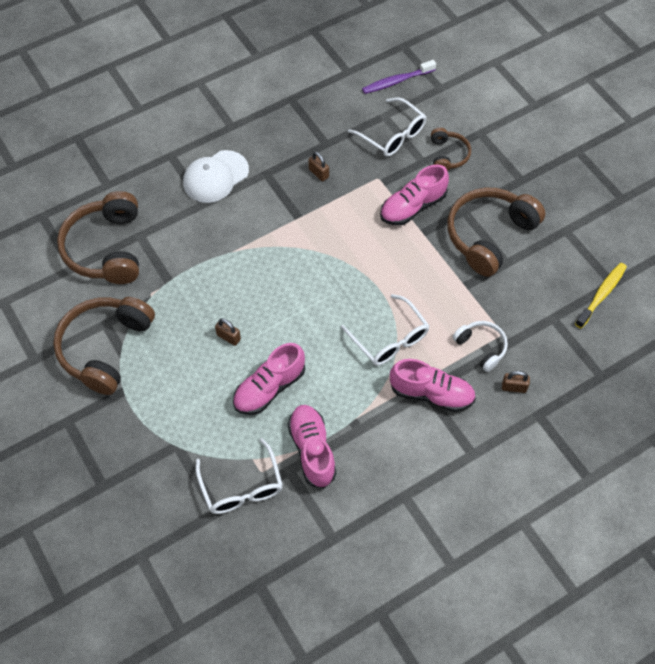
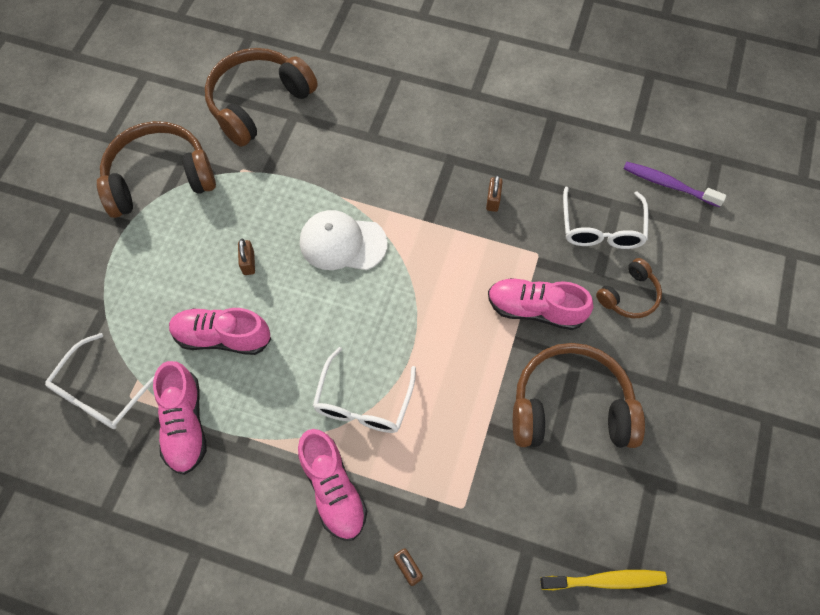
camera: 50 degrees right, 5 degrees up
white cap [183,150,249,203] -> white cap moved to [300,210,387,270]
pink shoe [288,405,336,488] -> pink shoe turned 135 degrees clockwise [153,361,207,475]
white headphones [453,321,508,372] -> none

